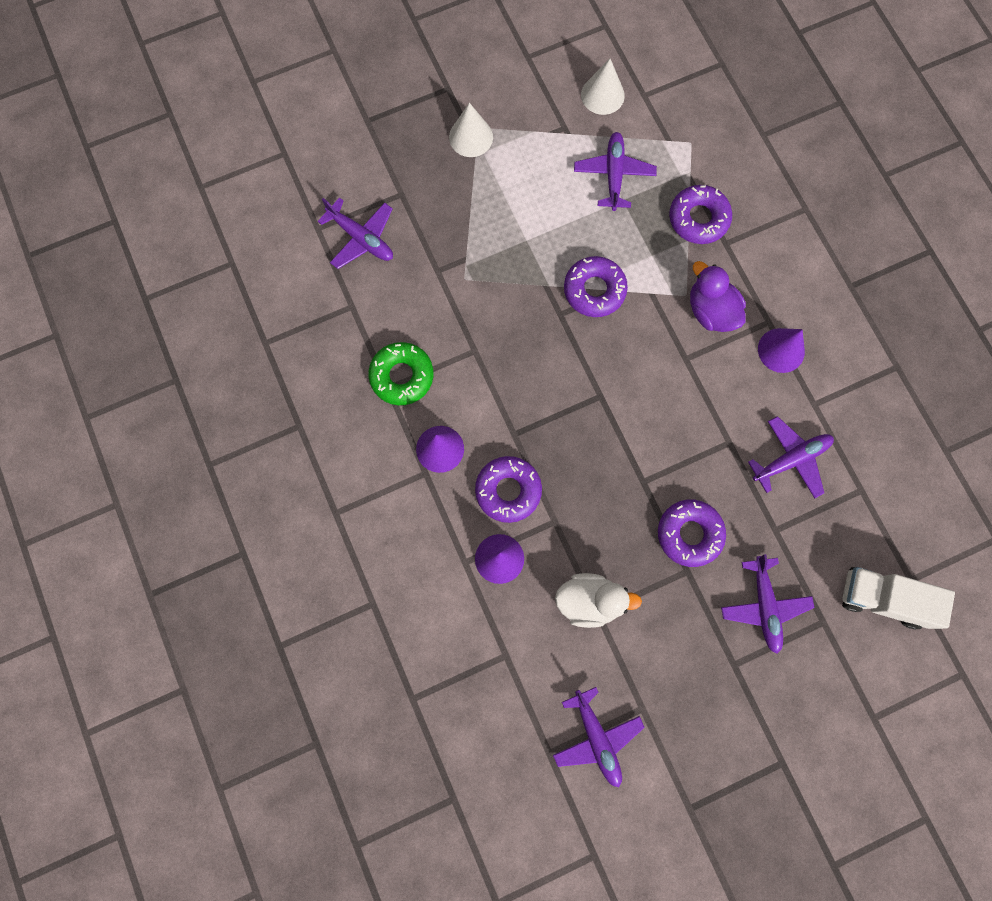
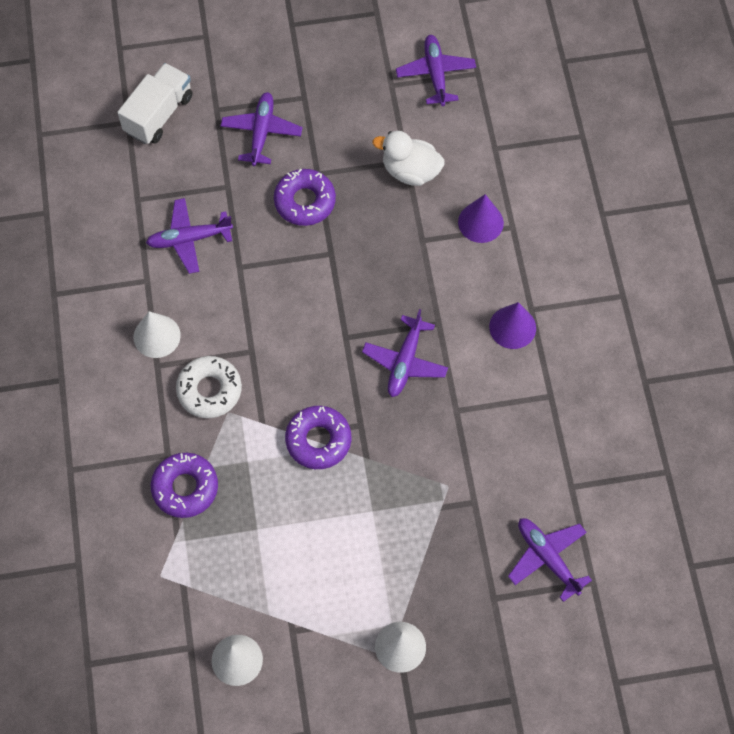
camera: 165 degrees left, 10 degrees down
green donut [368,342,434,405] -> none
purple donut [475,456,542,523] -> none
purple plane [574,132,657,211] -> purple plane moved to [362,309,448,397]
purple duck [690,261,746,332] -> white donut [176,356,242,418]
purple cone [758,328,805,373] -> white cone [134,311,181,358]
white truck [842,567,955,629] -> white truck turned 90 degrees counterclockwise [117,63,193,144]

